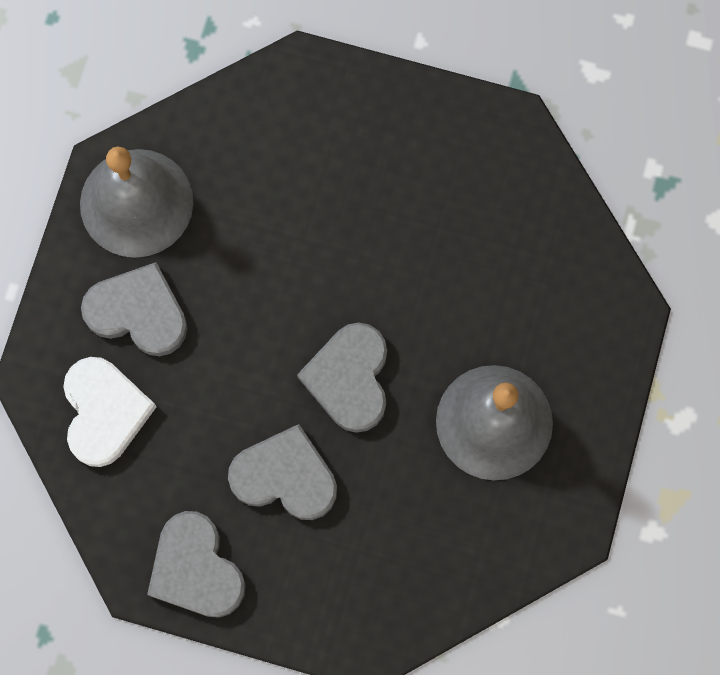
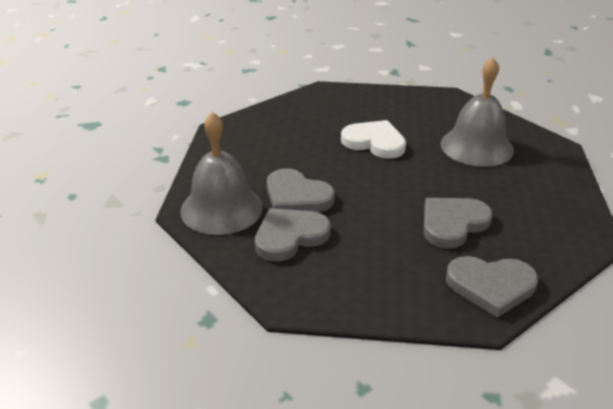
camera: 55 degrees left, 40 degrees down
white heart [63,357,157,467] -> white heart moved to [341,120,406,159]
grey heart [297,323,387,433] -> grey heart moved to [267,168,335,212]

